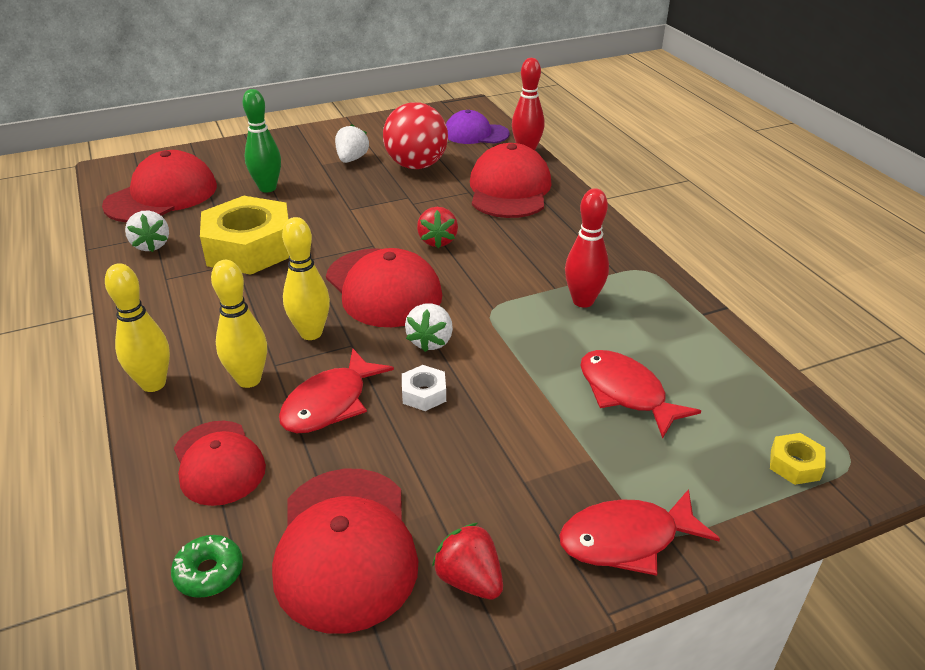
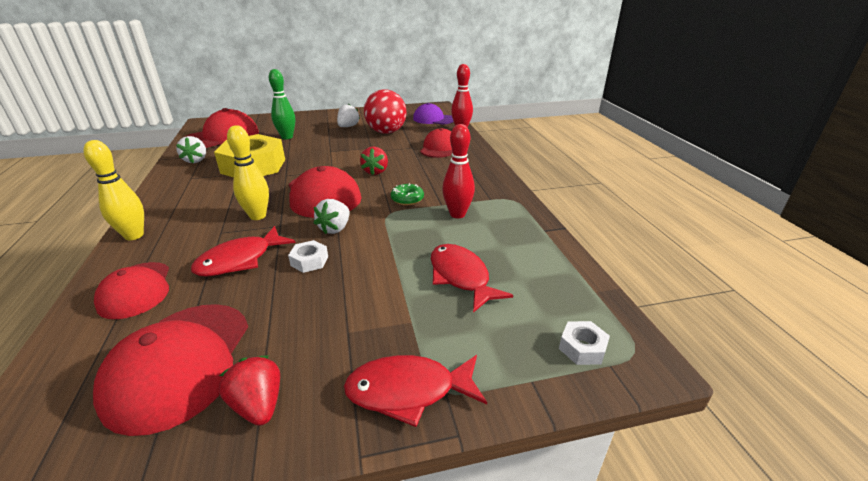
camera: 10 degrees right, 5 degrees down
green donut [171,535,243,598] -> green donut moved to [391,183,424,205]
yellow bowling pin [211,260,267,388] -> none
red cap [470,143,551,218] -> red cap [420,128,452,158], size x0.65
yellow nut [770,433,826,485] -> white nut [559,321,610,365]

